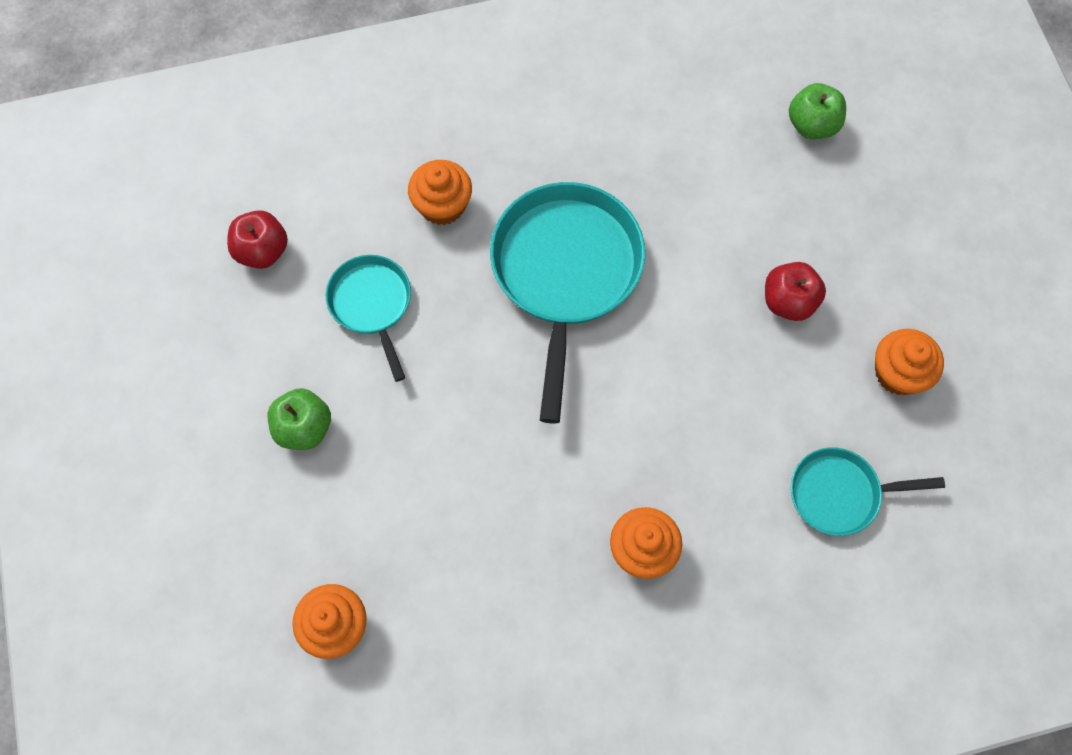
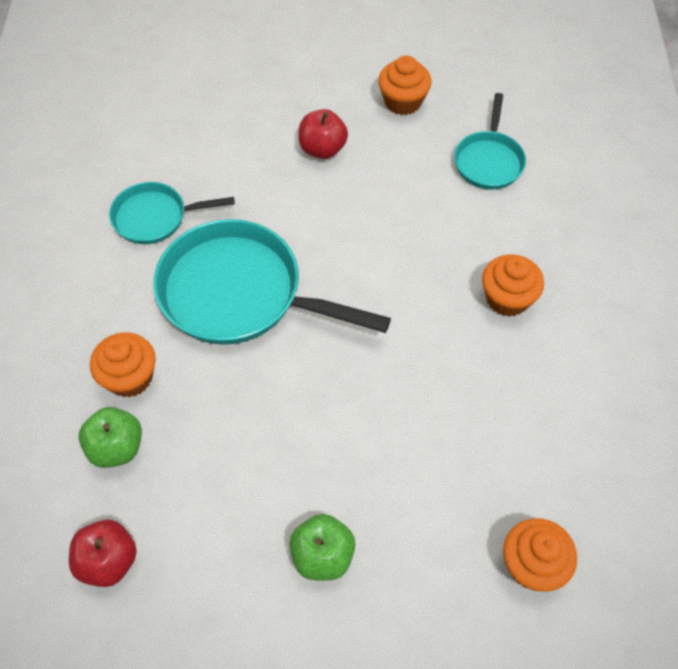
camera: 75 degrees left, 10 degrees down
turquoise pan [326,255,411,382] -> turquoise pan moved to [109,182,235,244]
green apple [789,83,846,139] -> green apple moved to [79,407,142,468]

